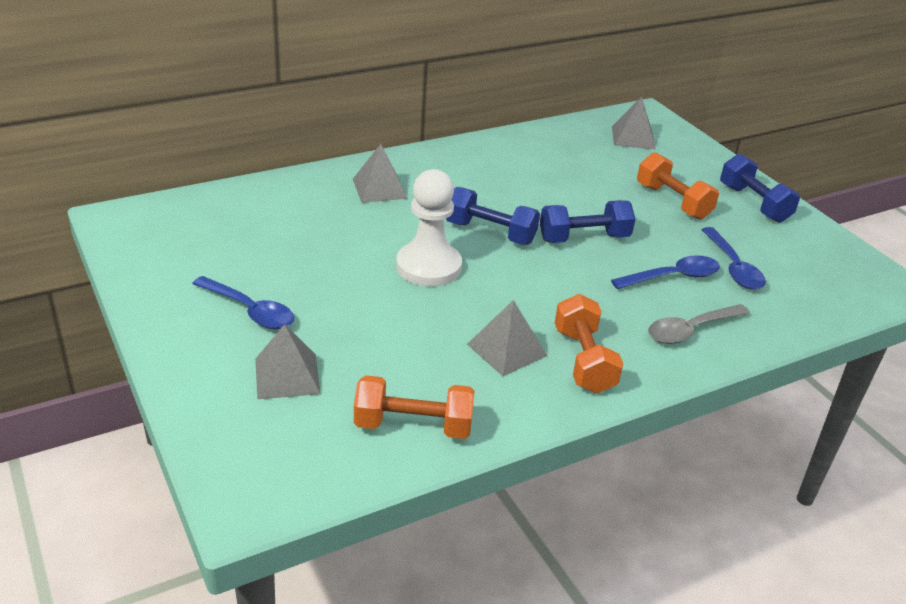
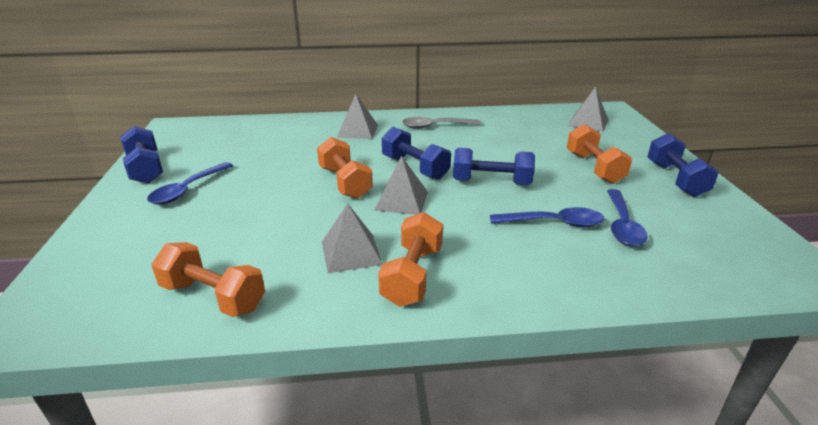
camera: 25 degrees right, 5 degrees down
blue spoon [192,276,294,329] -> blue spoon turned 60 degrees clockwise [147,162,233,205]
grey pyramid [255,324,321,399] -> grey pyramid moved to [374,156,428,215]
white pawn [396,169,462,287] -> orange dumbbell [317,137,373,199]
grey spoon [648,304,750,344] -> grey spoon moved to [402,117,481,129]
none -> blue dumbbell [121,126,163,184]

